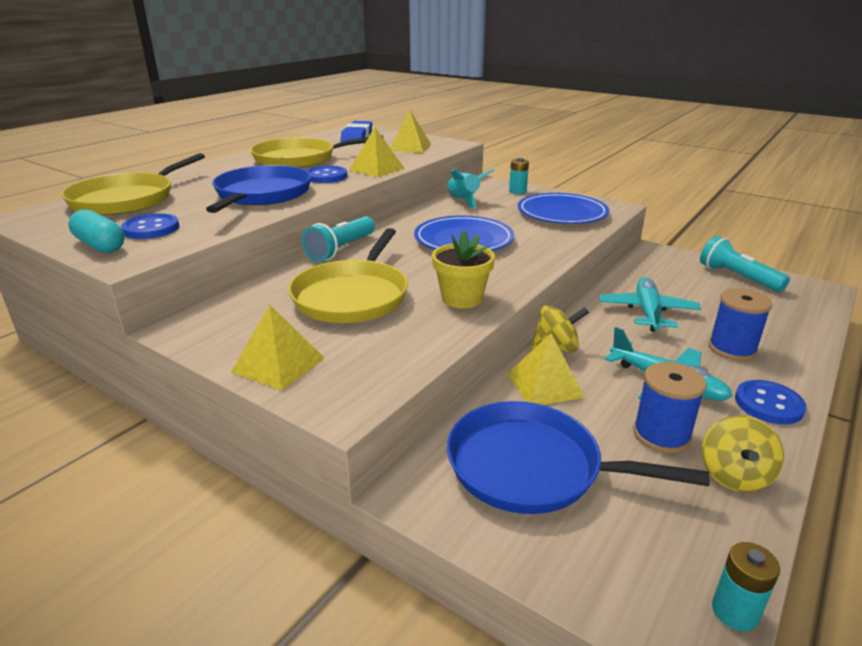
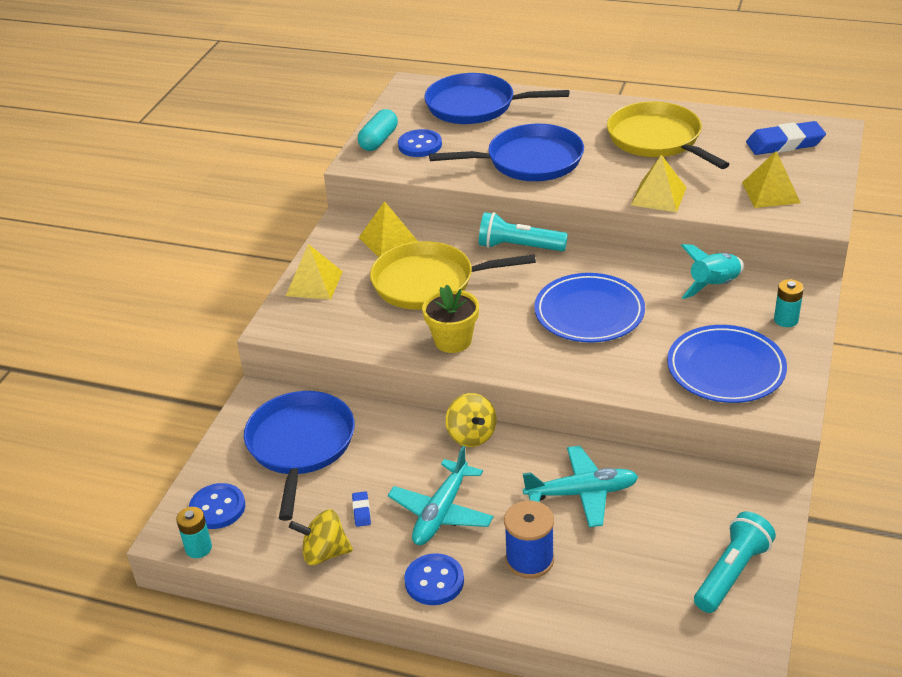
camera: 75 degrees right, 10 degrees up
yellow pan [61,153,205,215] -> blue pan [424,73,569,124]
blue button [306,166,347,183] -> blue button moved to [189,483,245,529]
yellow pyramid [508,333,585,405] -> yellow pyramid moved to [359,201,418,257]
blue spool [633,362,707,453] -> blue eraser [352,491,371,527]

